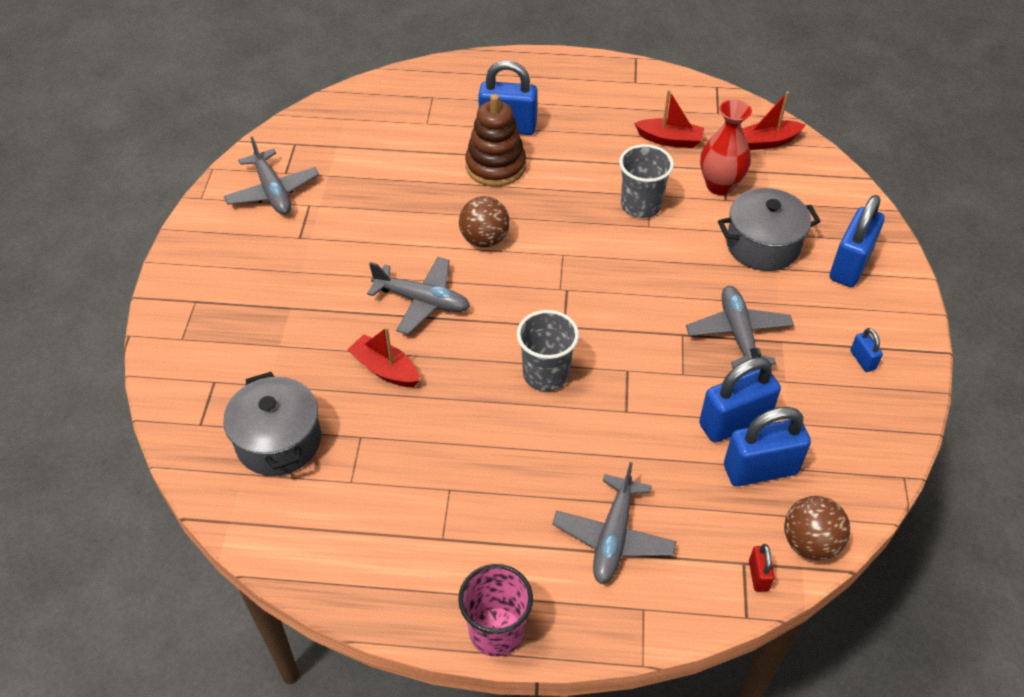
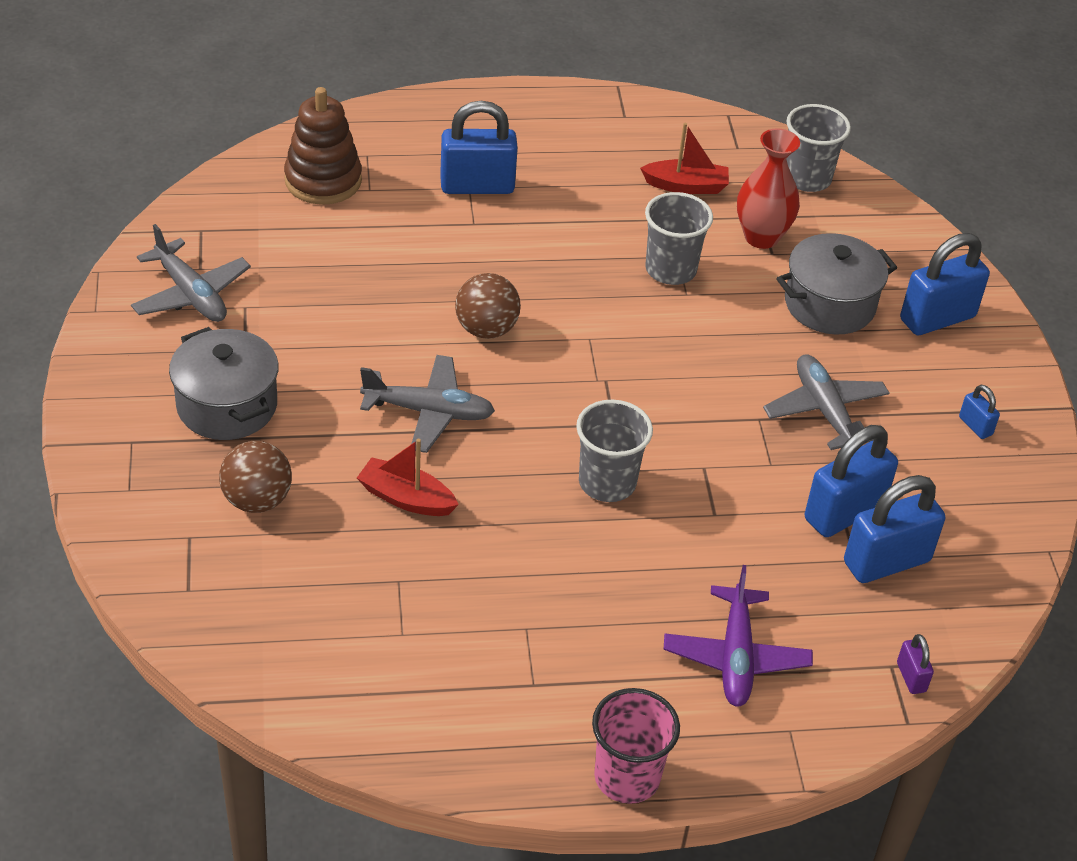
camera: 15 degrees left, 5 degrees down
grey pot [223,372,321,476] -> grey pot moved to [169,327,279,440]
brown stacking toy [465,94,526,187] -> brown stacking toy moved to [284,87,362,205]
grey plane [552,462,677,584] -> purple plane [664,565,813,707]
red boat [742,91,805,150] -> grey cup [786,104,851,192]
red padlock [749,544,775,592] -> purple padlock [897,634,934,694]
brown ball [784,496,850,560] -> brown ball moved to [219,441,292,513]
blue padlock [830,195,885,287] -> blue padlock turned 45 degrees clockwise [900,233,990,335]

